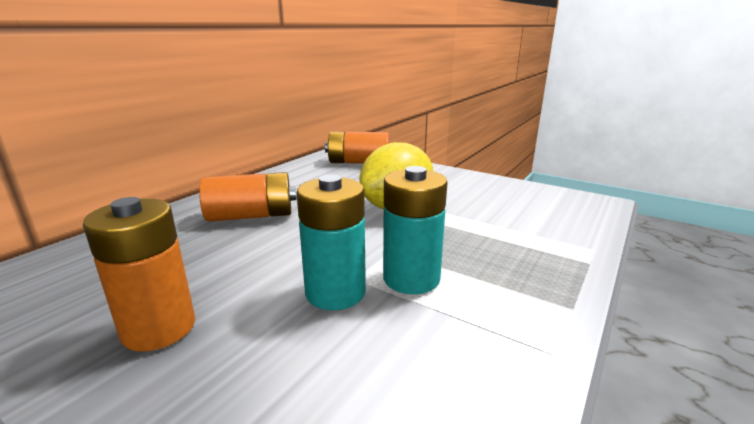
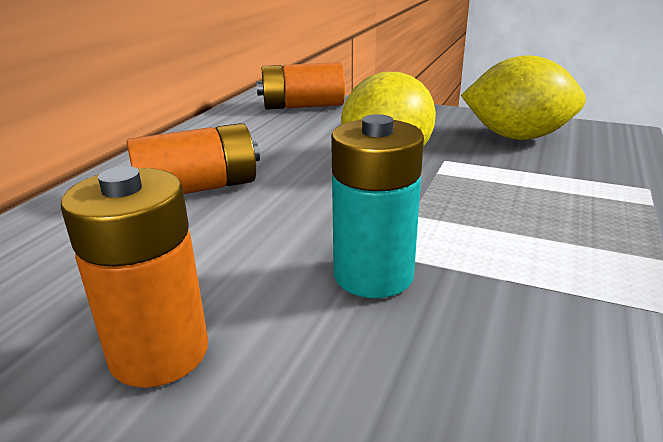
camera: 10 degrees left, 5 degrees up
turquoise battery [383,166,448,294] -> none
none -> yellow lemon [461,55,586,140]

